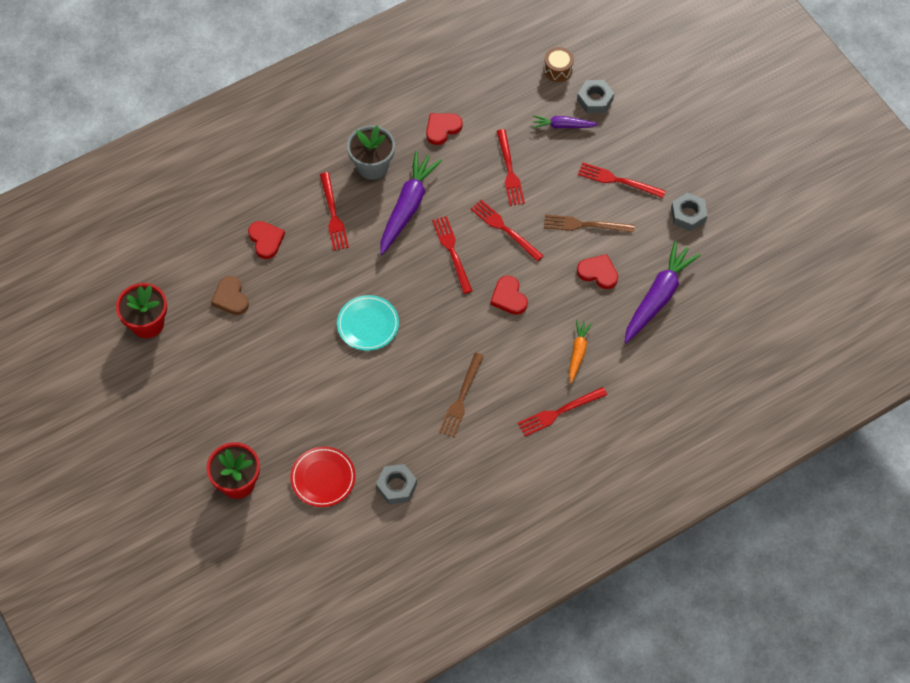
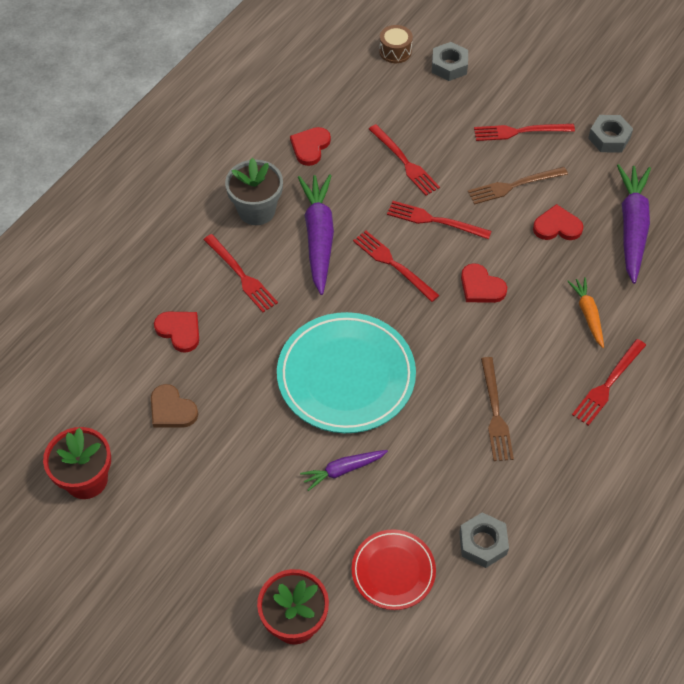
camera: 25 degrees left, 5 degrees down
turquoise plate [337,295,399,351] -> turquoise plate [277,312,416,433], size x1.81
purple carrot [532,115,599,128] -> purple carrot moved to [300,450,388,491]

